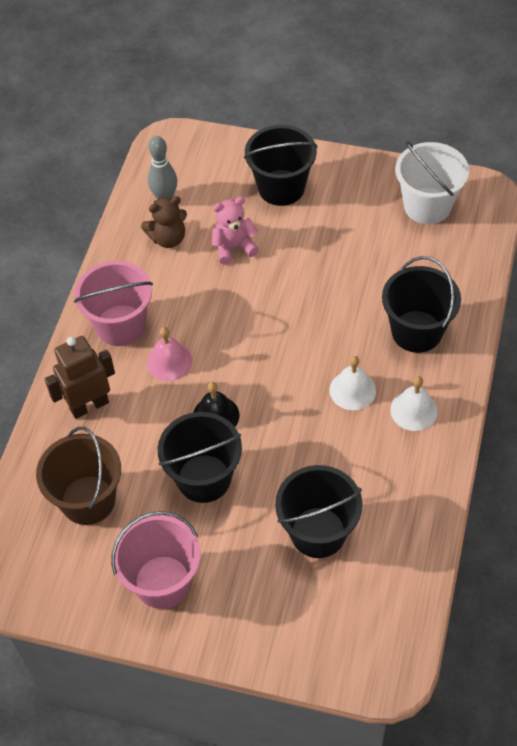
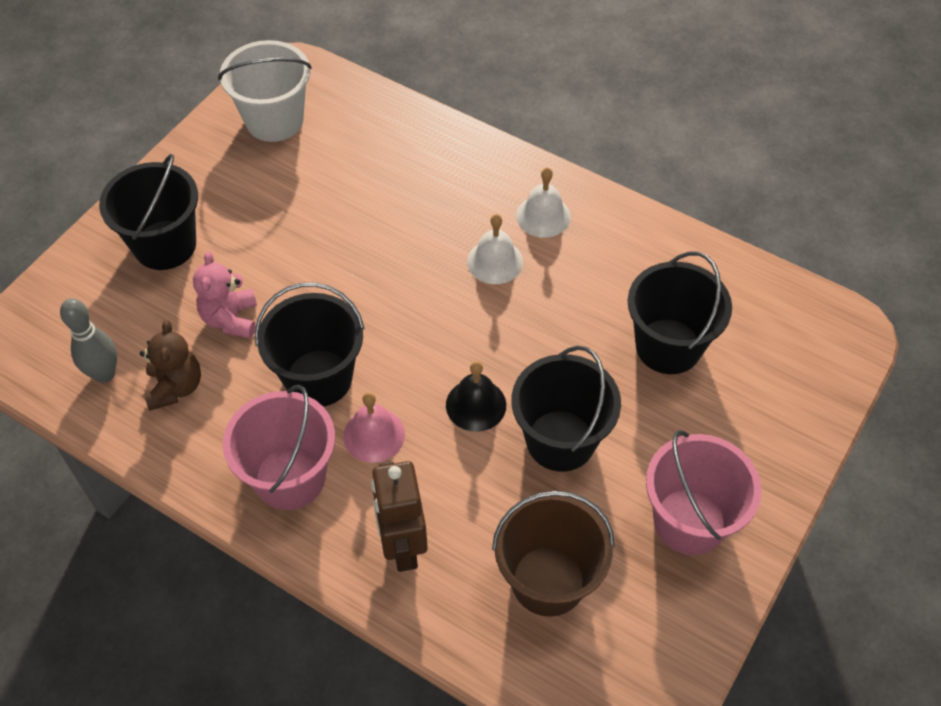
camera: 75 degrees left, 0 degrees up
black bucket [382,256,461,353] -> black bucket moved to [255,282,365,407]

